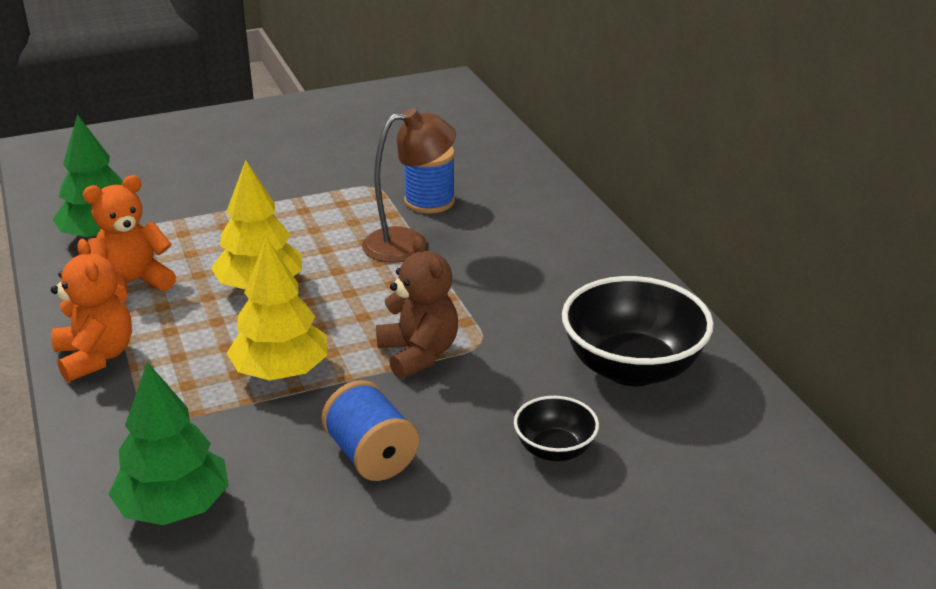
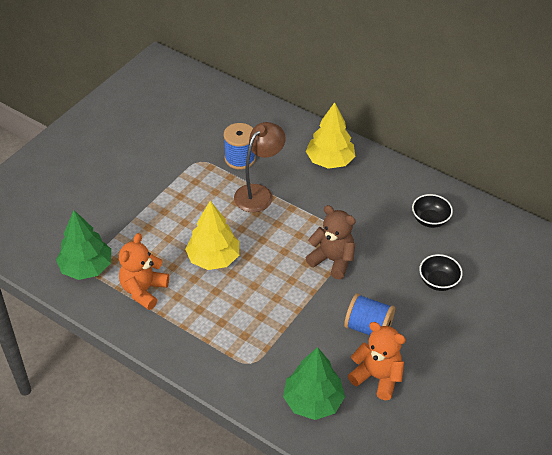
camera: 35 degrees left, 15 degrees up
orange teddy bear [51,239,132,382] -> orange teddy bear moved to [348,322,406,400]
yellow tree [227,237,328,380] -> yellow tree moved to [306,102,355,169]
black bowl [562,276,713,386] -> black bowl [412,194,453,228], size x0.52

